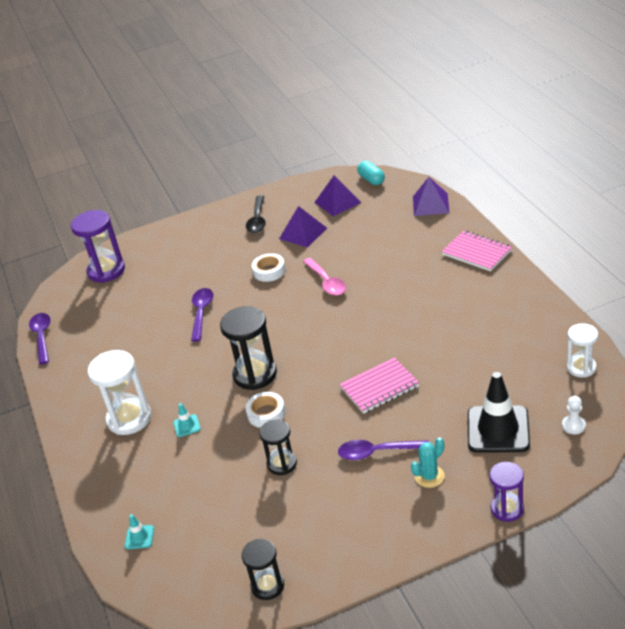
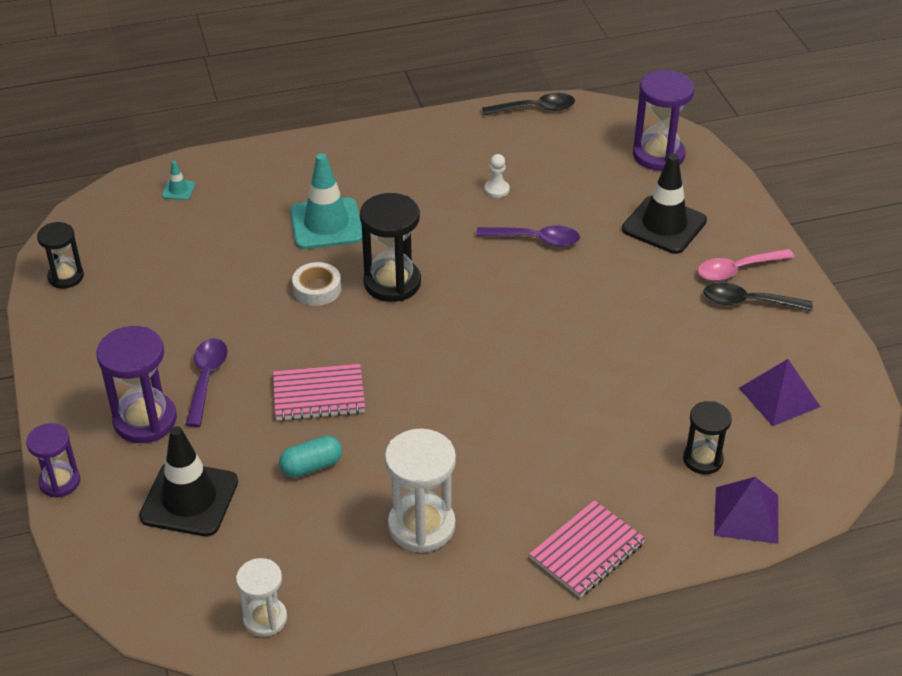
camera: 90 degrees right, 5 degrees up
purple spoon [29,313,51,365] -> black spoon [482,93,575,115]
white hourglass [87,350,151,435] -> white hourglass moved to [385,429,456,553]
turquoise traffic cone [173,403,201,437] -> turquoise traffic cone [290,153,362,249], size x2.32
white tape [252,253,286,282] -> none
black hourglass [259,420,297,475] -> black hourglass moved to [683,401,732,474]
purple pyramid [279,206,327,248] -> none
pink spoon [303,258,346,295] -> pink spoon moved to [698,249,794,281]
pink notebook [340,358,419,414] -> pink notebook turned 75 degrees counterclockwise [273,364,365,421]
turquoise capsule [357,161,385,185] -> turquoise capsule moved to [279,436,342,477]
turquoise cactus [411,437,445,488] -> purple hourglass [96,326,177,443]
white pawn [562,396,586,434] -> white pawn moved to [485,154,510,198]
none -> black traffic cone [622,154,707,254]

